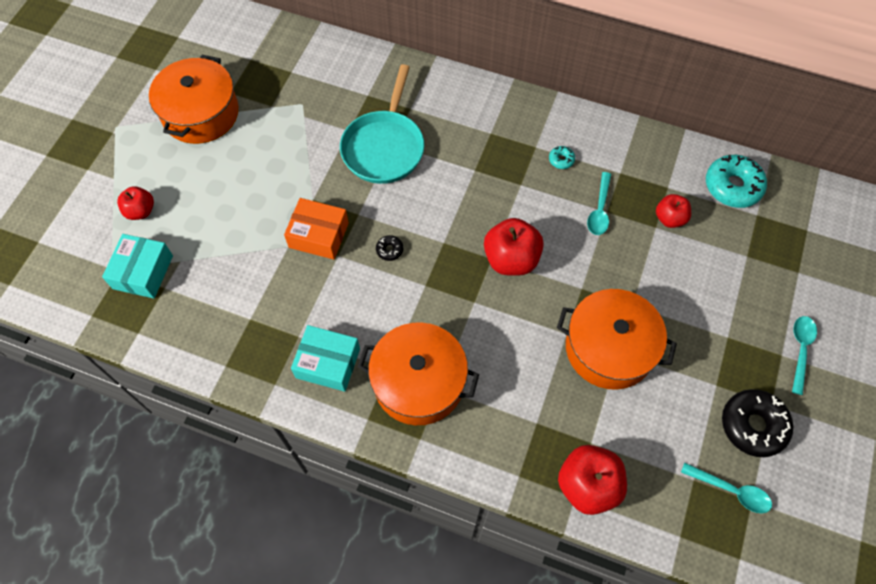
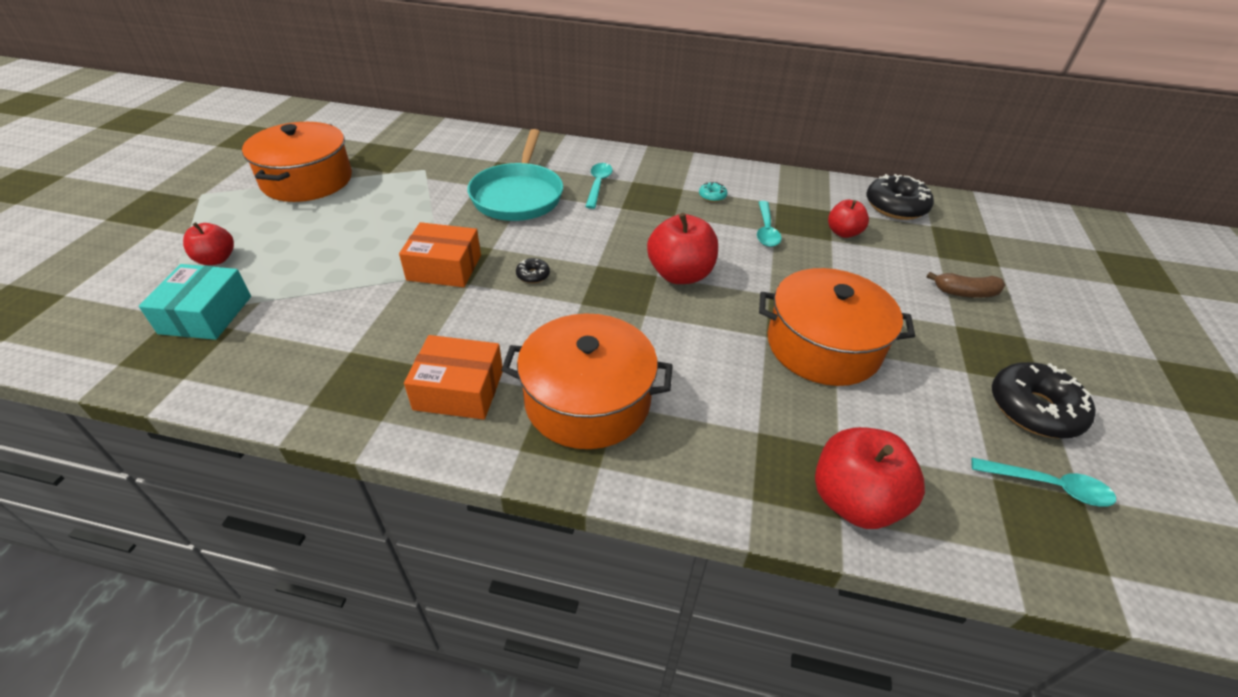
camera: 10 degrees left, 20 degrees down
turquoise box [291,325,360,392] -> orange box [404,335,502,420]
turquoise donut [706,155,767,208] -> black donut [866,174,934,220]
turquoise spoon [792,316,817,395] -> turquoise spoon moved to [585,163,613,209]
none -> brown banana [927,272,1005,298]

